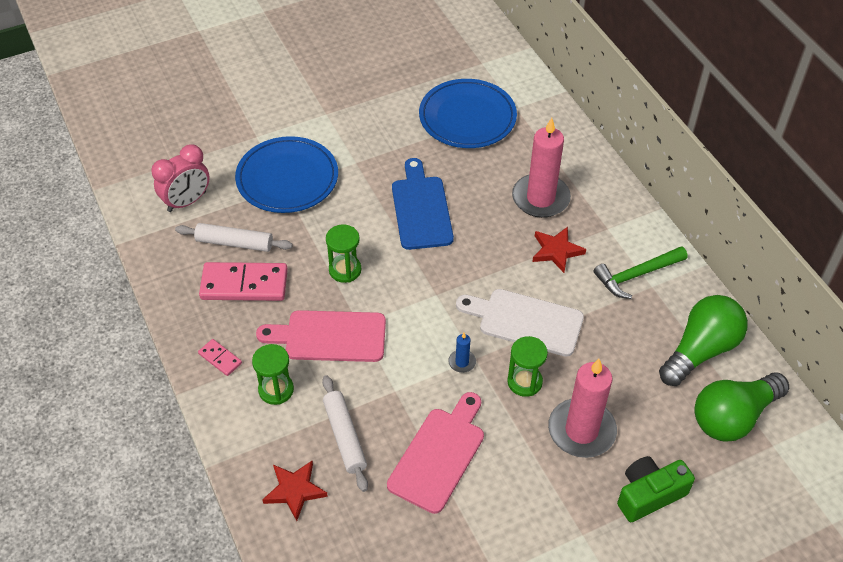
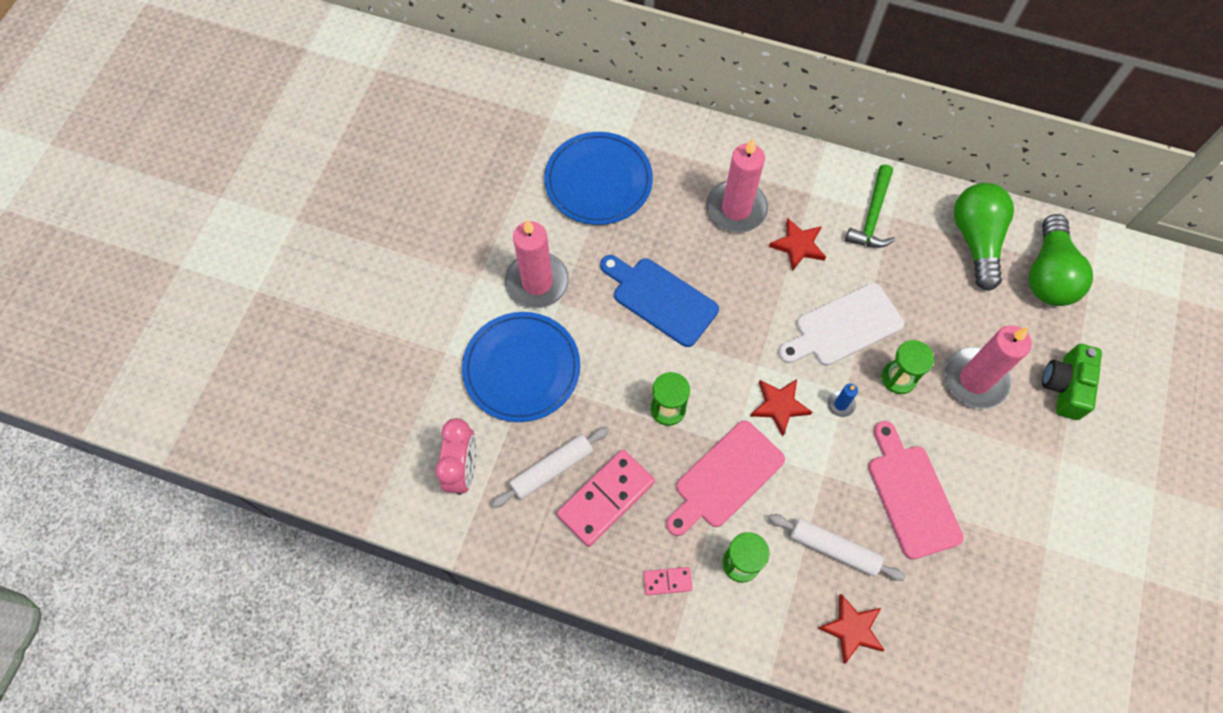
camera: 45 degrees left, 15 degrees up
none -> pink candle [505,219,569,308]
none -> red star [751,379,812,436]

